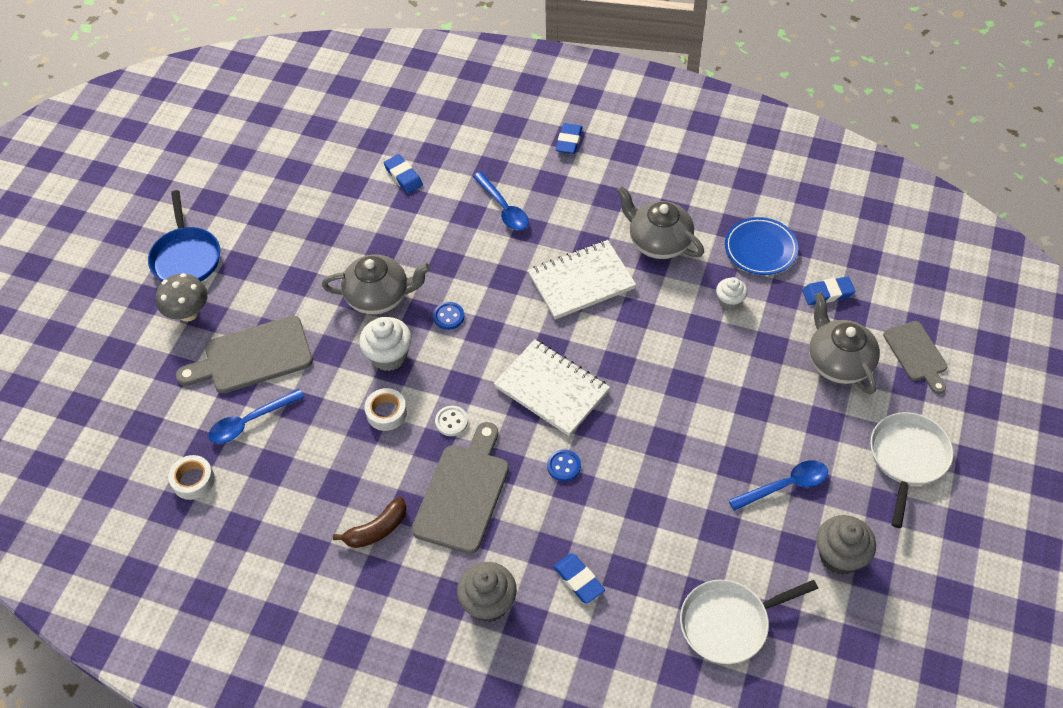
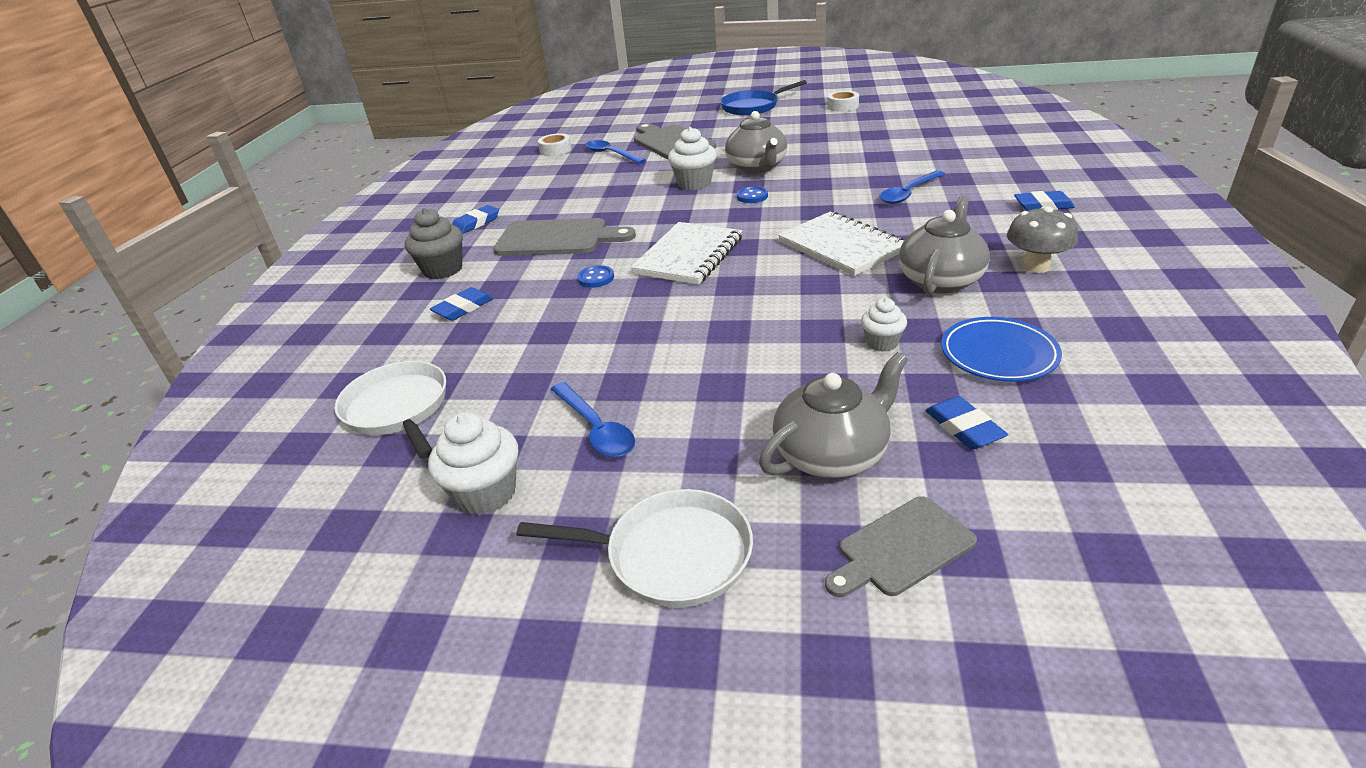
camera: 80 degrees right, 20 degrees down
grey mushroom [156,273,208,322] -> grey mushroom moved to [1007,206,1078,273]
brown banana [333,497,407,548] -> none
white tape [364,388,407,431] -> white tape moved to [827,91,859,112]
blue eraser [384,154,423,193] -> blue eraser moved to [452,205,499,234]
white button [435,406,468,436] -> none
grey cupcake [816,515,876,575] -> white cupcake [428,412,518,515]

